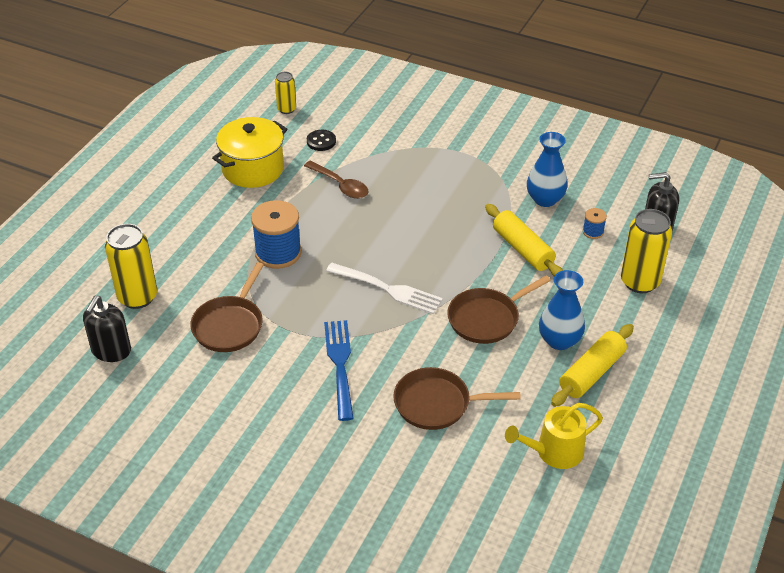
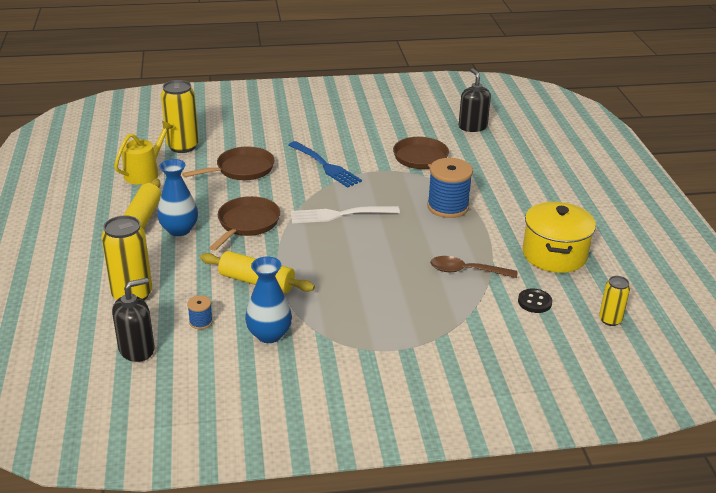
camera: 145 degrees right, 10 degrees down
yellow can [105,224,157,309] -> yellow can moved to [161,80,199,153]

